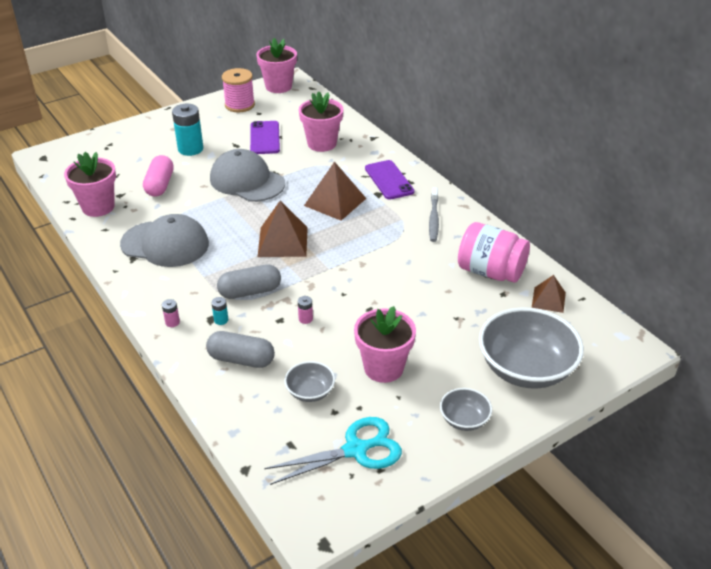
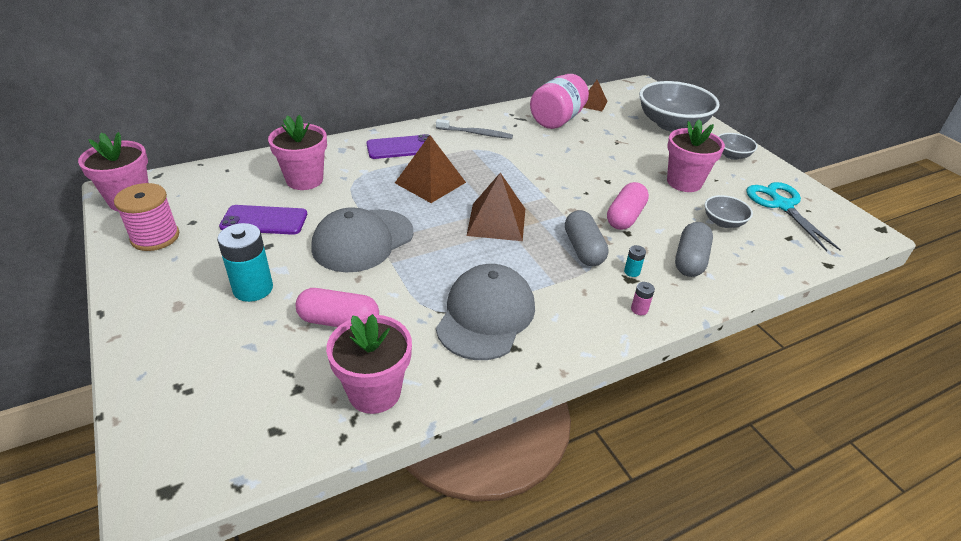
camera: 85 degrees left, 0 degrees up
pink battery [298,296,313,324] -> pink capsule [607,182,649,230]

